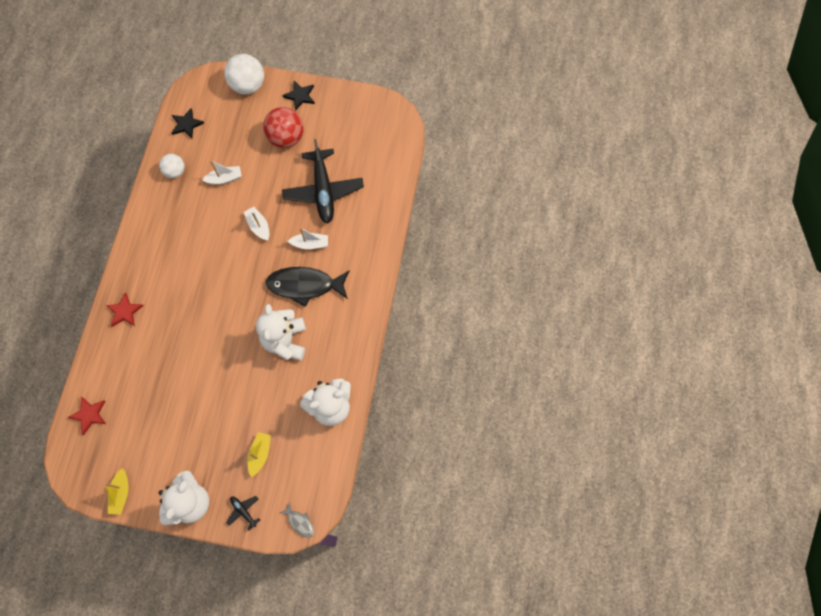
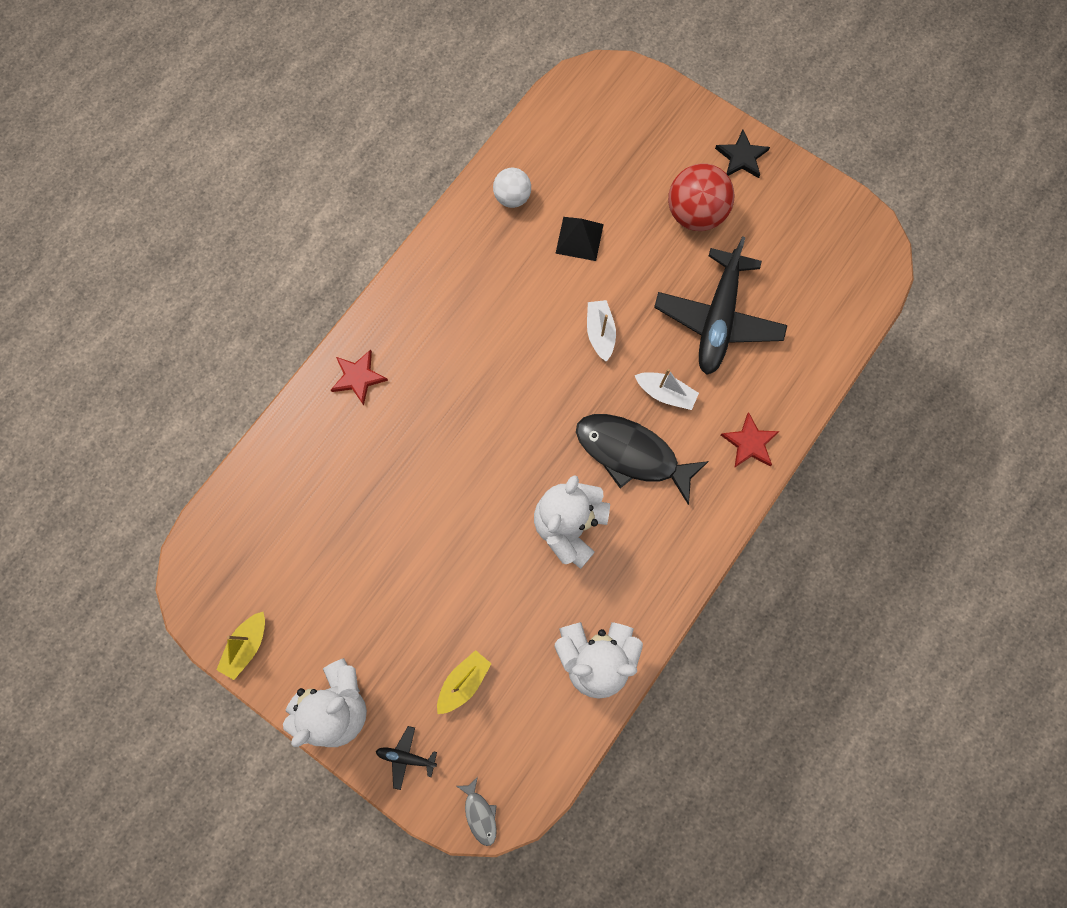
camera: 25 degrees right, 5 degrees up
red star [67,397,106,435] -> red star moved to [721,412,780,468]
black star [172,108,204,138] -> none
white boat [202,160,242,185] -> black pyramid [555,217,604,261]
white ball [224,54,264,94] -> none
black plane [226,496,260,531] -> black plane turned 60 degrees counterclockwise [376,726,437,790]

